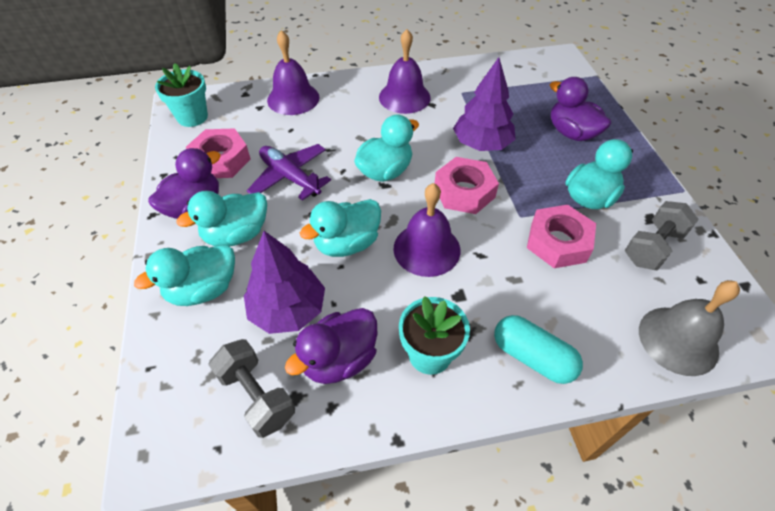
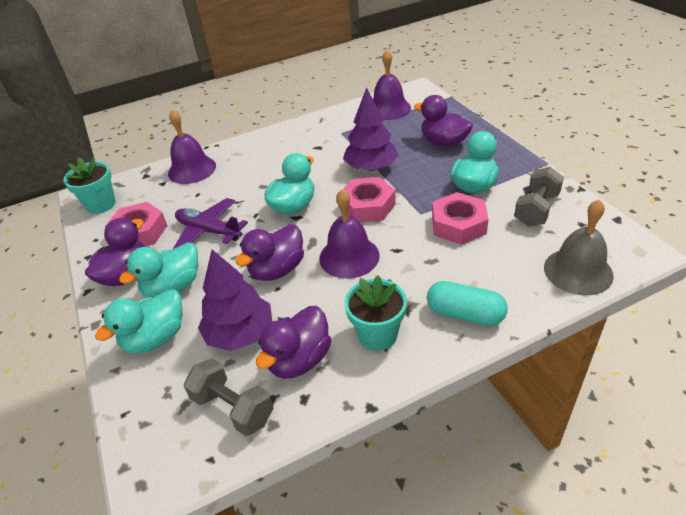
camera: 10 degrees left, 10 degrees down
turquoise duck [300,199,381,257] -> purple duck [236,224,304,281]
purple bell [379,29,431,114] -> purple bell moved to [373,50,411,120]

